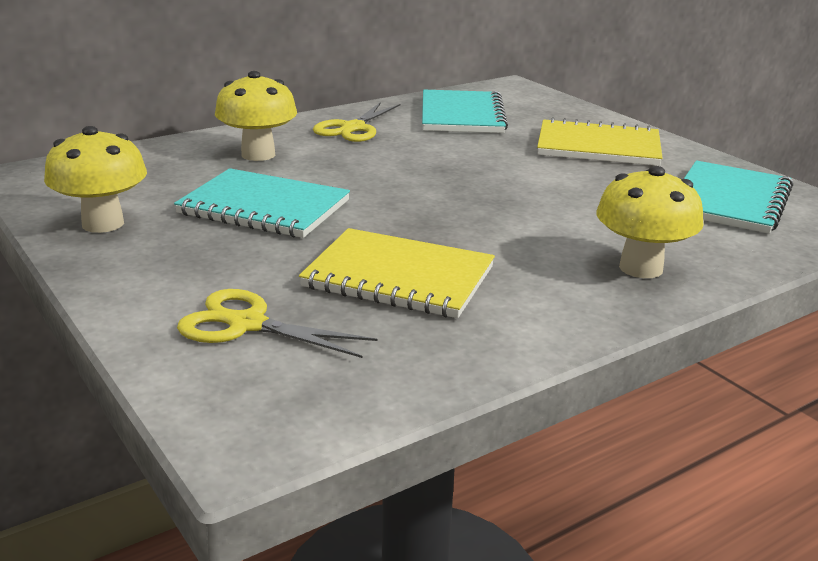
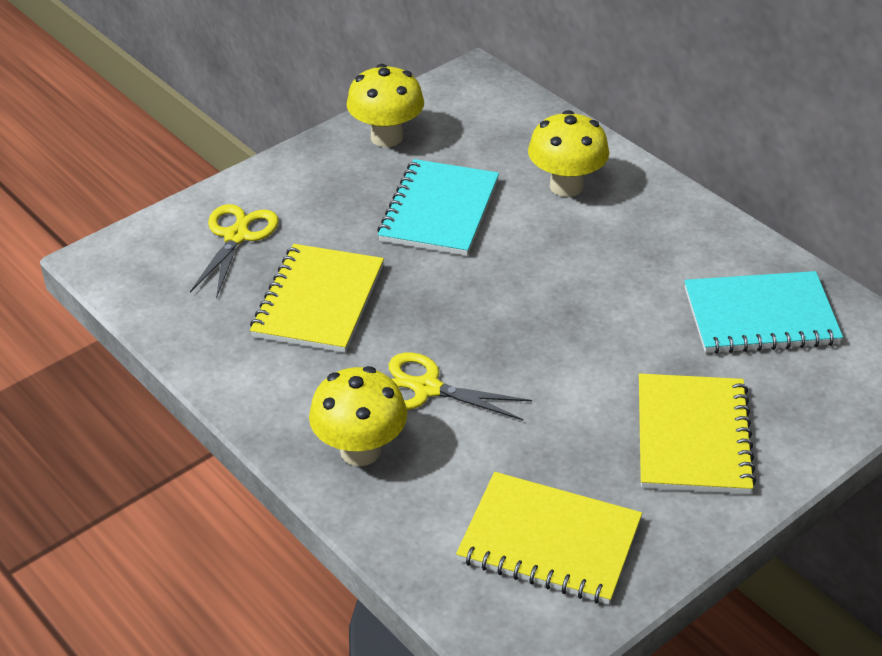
camera: 85 degrees right, 15 degrees up
yellow scissors [313,102,401,142] -> yellow scissors moved to [388,352,532,420]
turquoise notebook [684,161,793,234] -> yellow notebook [456,472,642,605]

